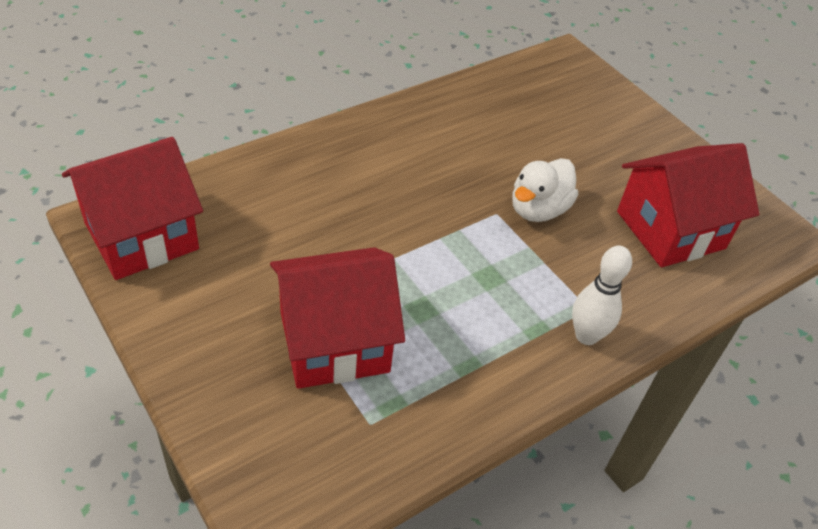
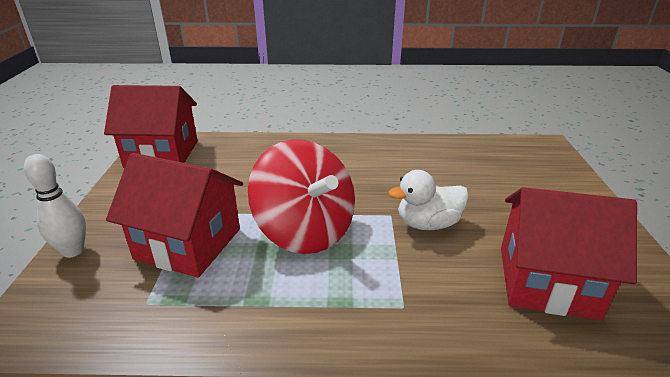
camera: 40 degrees right, 15 degrees down
white bowling pin [572,245,632,345] -> white bowling pin moved to [24,154,86,258]
none -> red spinning top [248,139,355,254]

